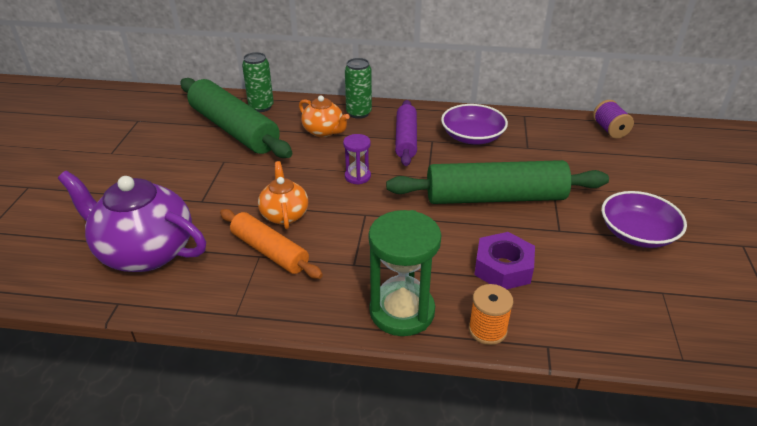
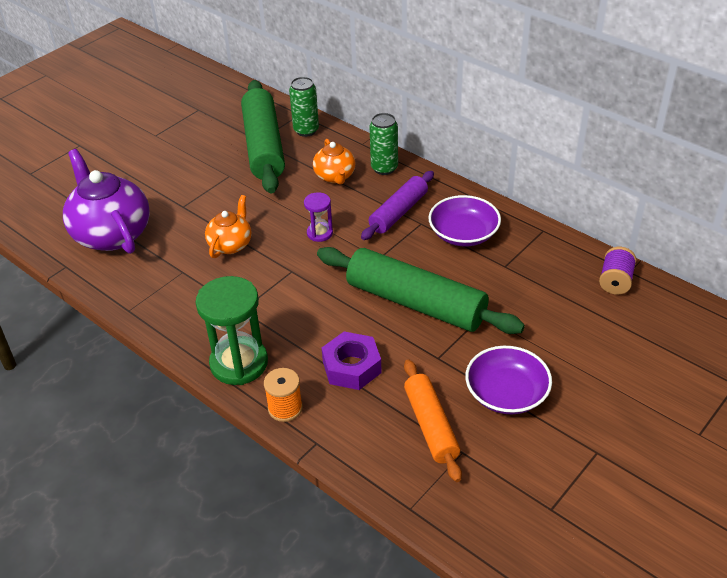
camera: 35 degrees right, 5 degrees up
orange rolling pin [220,209,323,279] -> orange rolling pin moved to [404,359,462,482]

